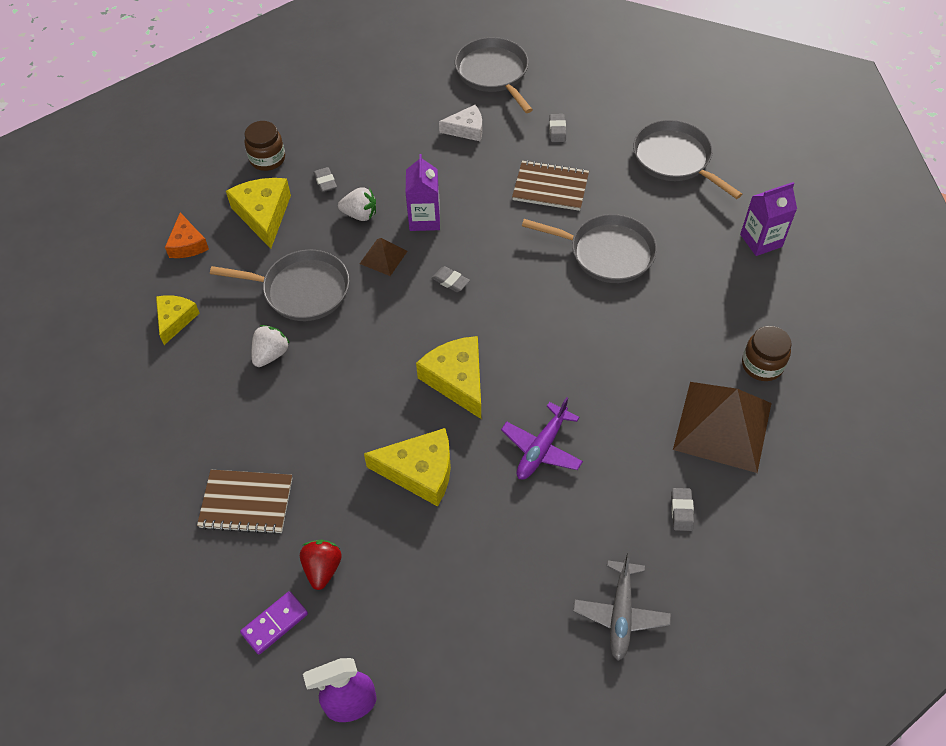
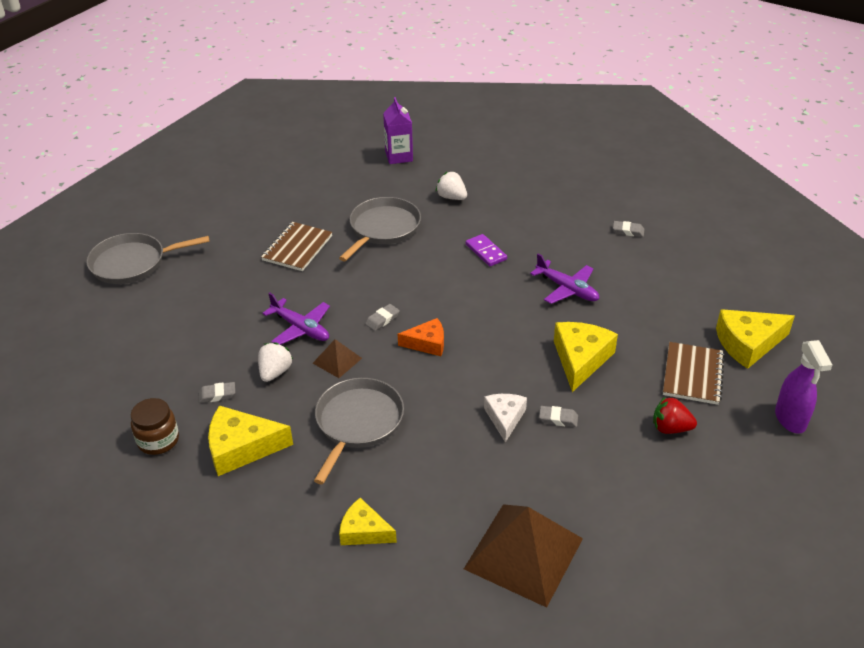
camera: 80 degrees left, 15 degrees down
orange cheese [165,212,209,258] -> orange cheese moved to [398,318,444,356]
brown notebook [197,470,292,534] -> brown notebook moved to [663,342,725,405]
purple domino [240,591,308,655] -> purple domino moved to [466,234,507,266]
white strawberry [252,325,290,367] -> white strawberry moved to [436,172,467,200]
purple carton [406,154,440,231] -> purple plane [262,292,330,345]
yellow cheese [416,336,481,419] -> yellow cheese moved to [716,309,795,369]
white cheese [439,105,482,141] -> white cheese moved to [484,394,527,443]
grey eraser [549,114,566,142] -> grey eraser moved to [539,406,578,427]
grey plane [573,552,671,661] -> none
grey pan [633,120,742,199] -> none
brown pyramid [673,382,772,473] -> brown pyramid moved to [464,504,583,608]
brown jar [742,326,792,381] -> none

